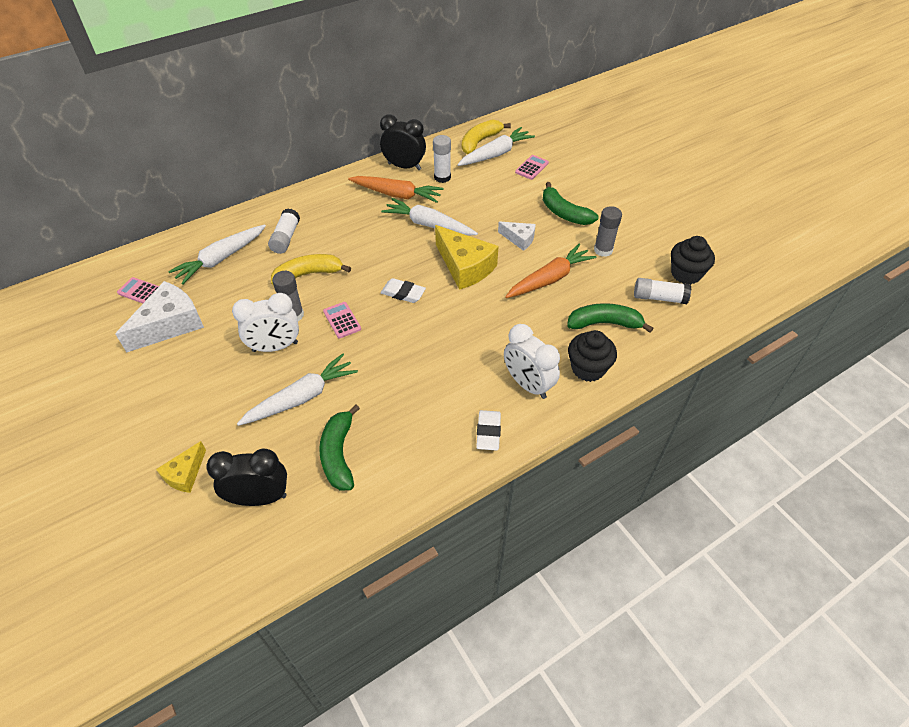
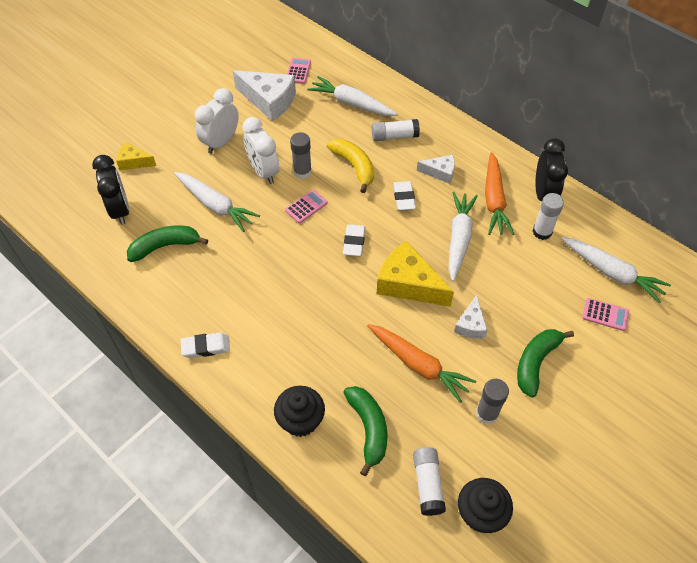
camera: 75 degrees right, 5 degrees up
yellow cheese [435,225,499,290] -> yellow cheese turned 90 degrees clockwise [377,241,454,307]
yellow banana [462,120,511,154] -> none
white clock [504,324,560,399] -> white clock moved to [195,88,239,154]
none -> white eraser [393,181,416,210]
none -> white cheese [417,155,455,184]

